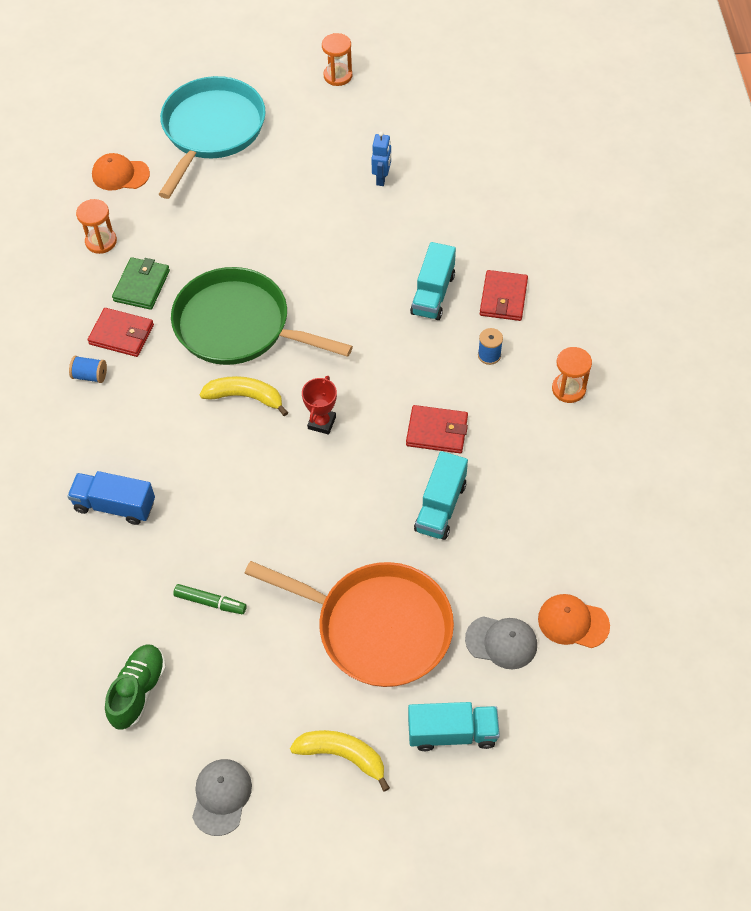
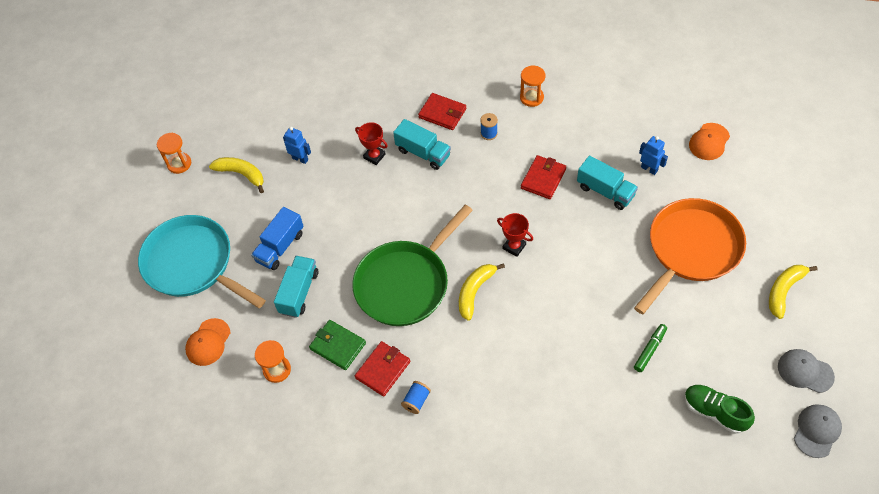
camera: 70 degrees left, 0 degrees up
blue truck [67,471,155,525] -> blue truck moved to [251,207,304,270]
turquoise truck [408,702,500,751] -> turquoise truck moved to [274,256,318,318]
grey cap [465,616,537,669] -> grey cap moved to [794,404,842,458]
none -> yellow banana [209,157,264,193]
none -> red trophy [355,122,388,165]
none -> blue robot [639,136,668,175]

